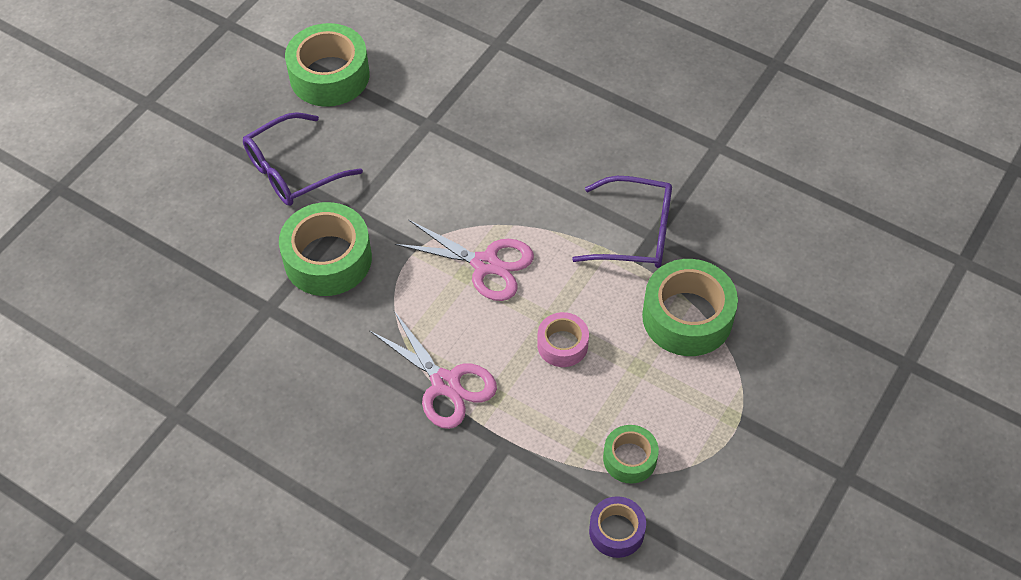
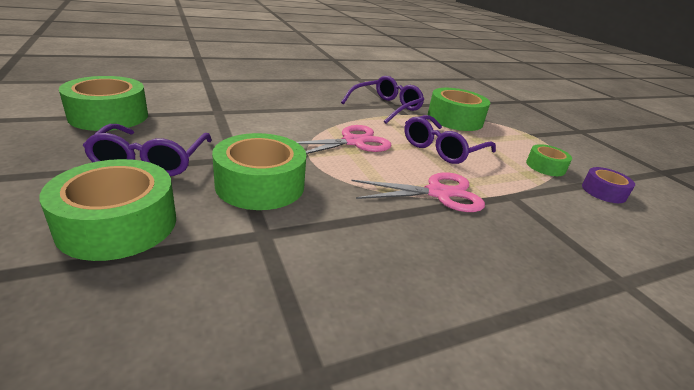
camera: 60 degrees left, 25 degrees down
pink tape [537,312,589,367] -> purple glasses [404,115,496,164]
none -> green tape [39,159,176,261]

